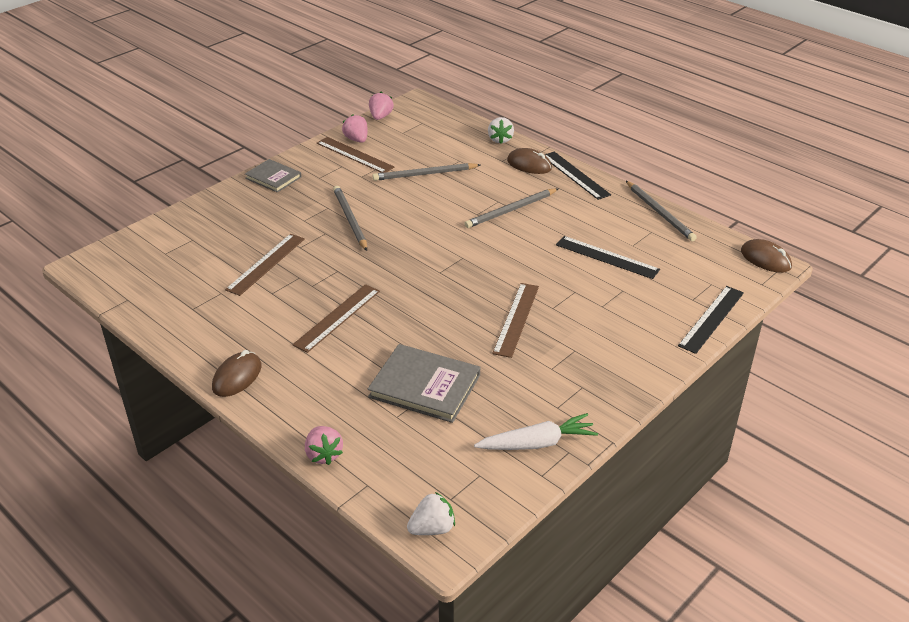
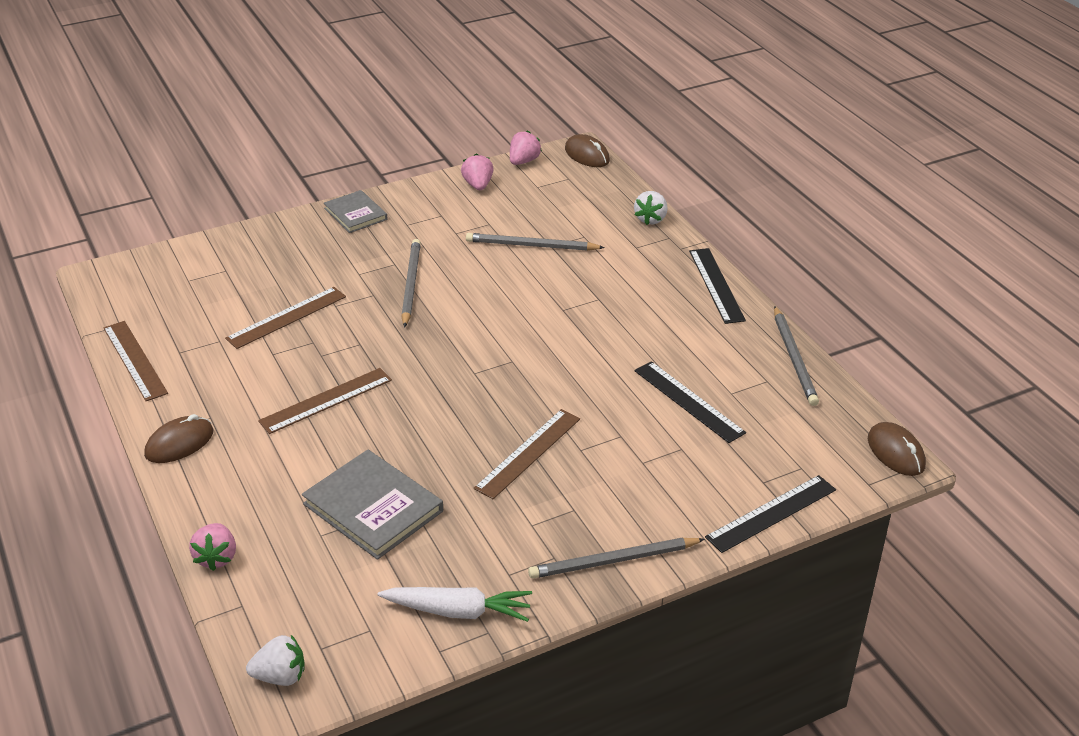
camera: 20 degrees right, 0 degrees up
brown ruler [317,137,394,173] -> brown ruler moved to [103,321,168,401]
grey pencil [464,188,559,228] -> grey pencil moved to [528,538,705,578]
brown mouse [507,148,552,174] -> brown mouse moved to [565,134,610,167]

